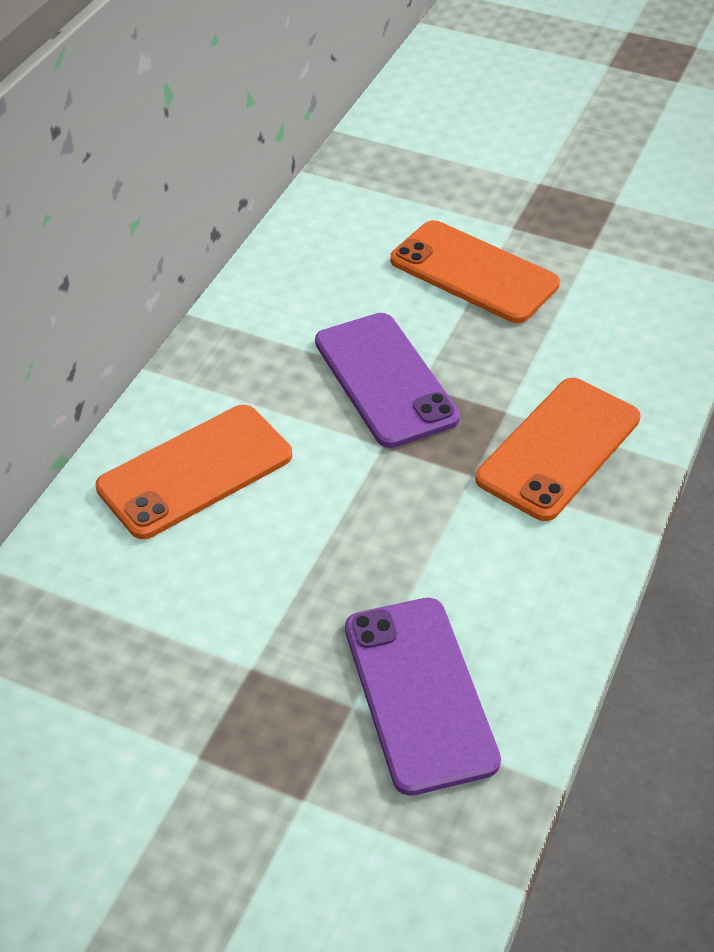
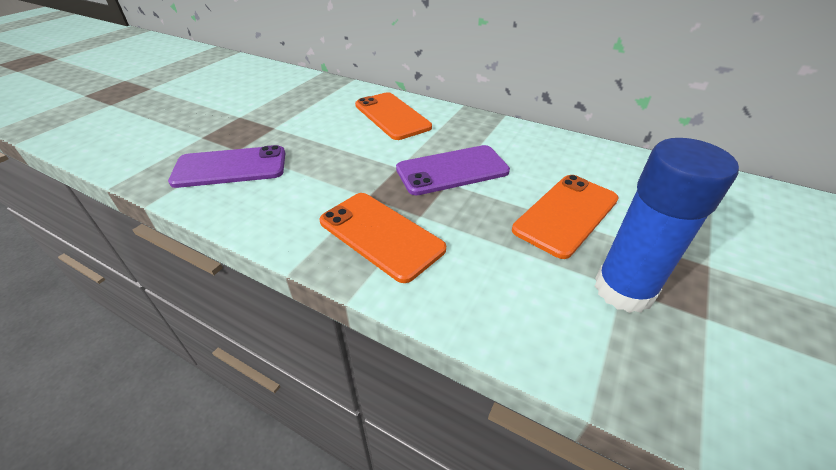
camera: 95 degrees right, 5 degrees down
none -> blue glue stick [595,138,739,313]

